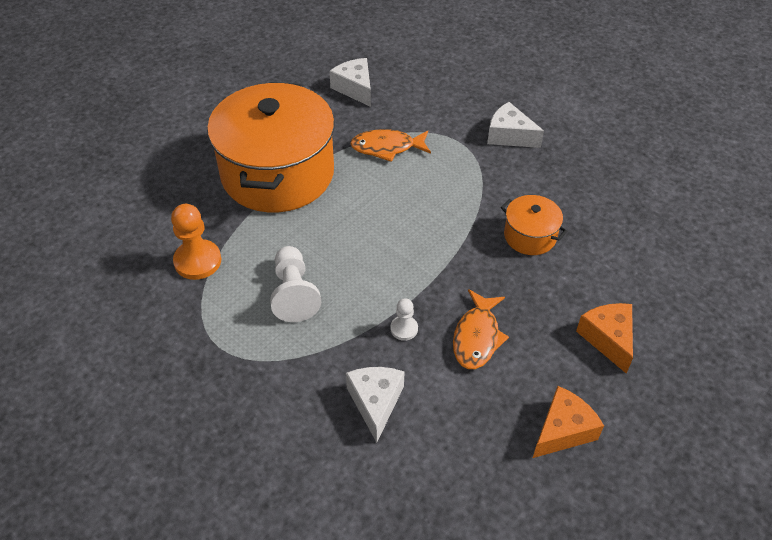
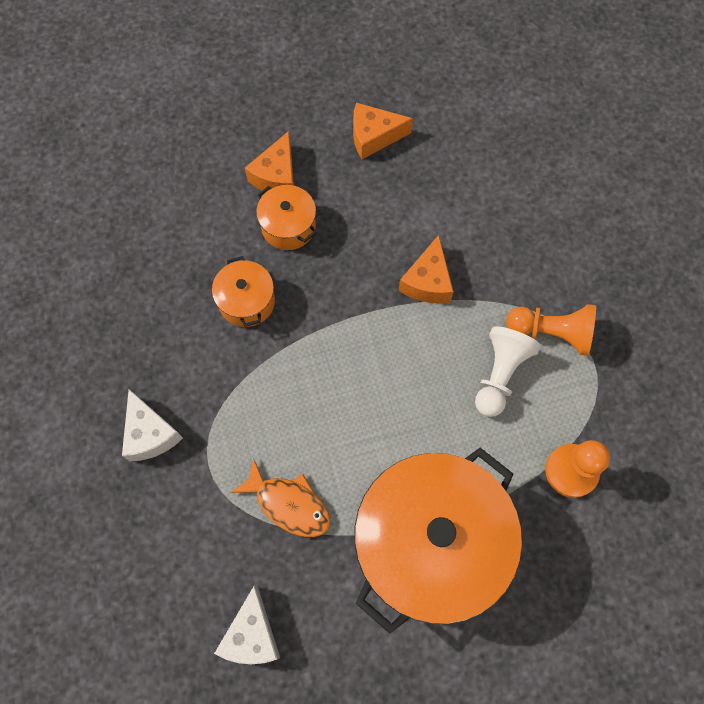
camera: 145 degrees left, 20 degrees up
white cheese [346,367,404,443] -> none
white pawn [390,298,418,341] -> orange cheese [399,235,454,303]
orange fish [453,289,509,369] -> none
none -> orange pot [256,185,317,250]
none -> orange pawn [506,304,596,356]

